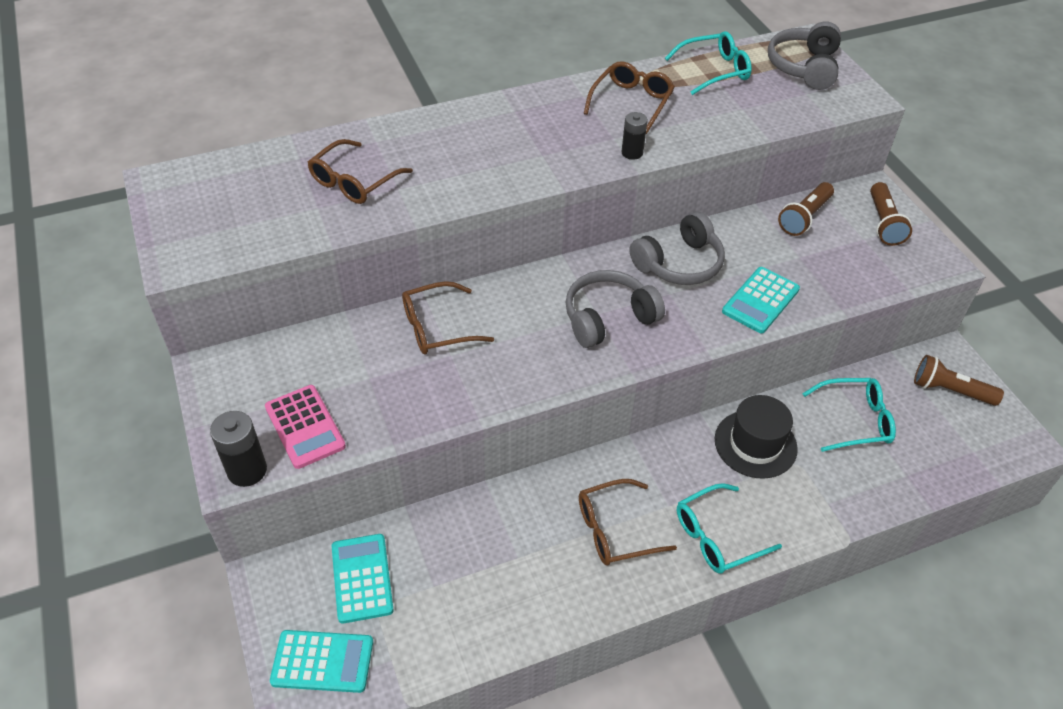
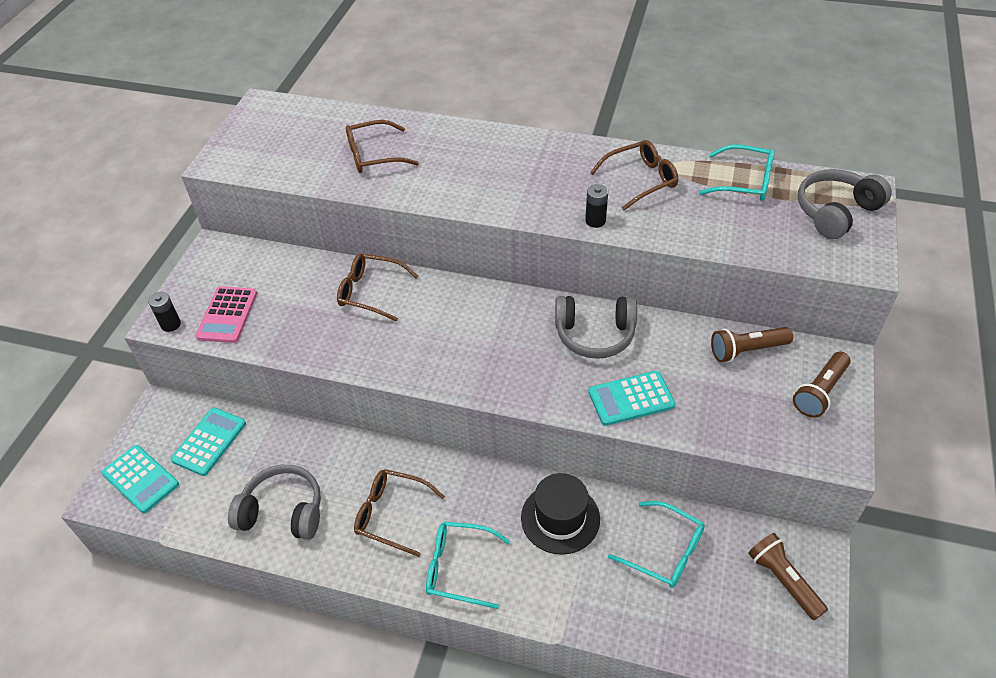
camera: 40 degrees right, 0 degrees up
black battery [210,411,267,487] -> black battery [148,292,181,332], size x0.66
grey headphones [566,270,665,348] -> grey headphones moved to [228,465,321,540]

